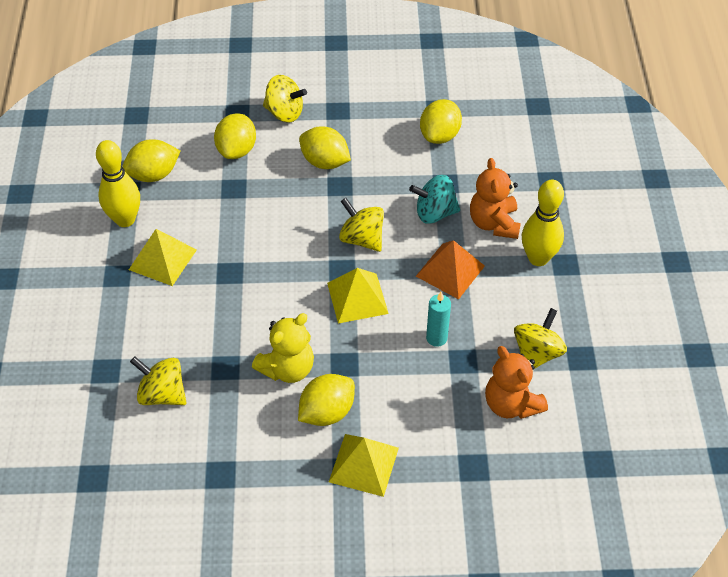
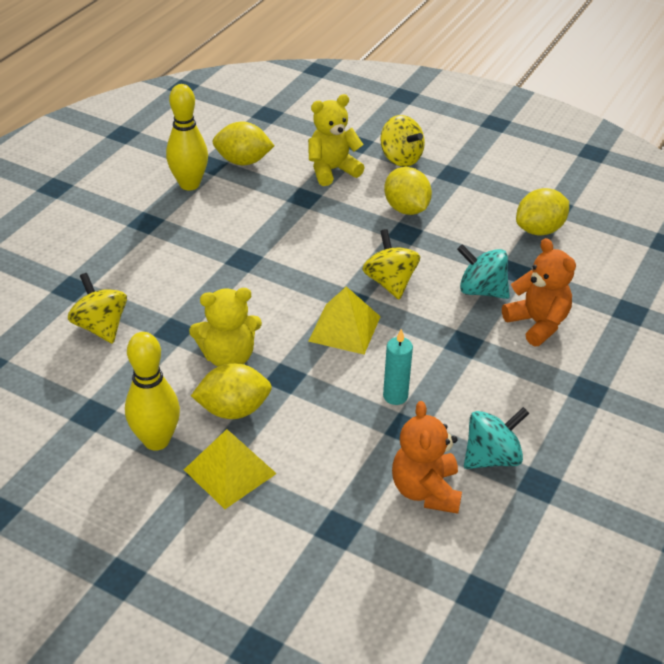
camera: 30 degrees right, 10 degrees down
yellow pyramid [129,229,197,286] -> none
yellow lemon [214,113,256,159] -> yellow teddy bear [308,94,365,186]
orange pyramid [416,240,485,299] -> none
orange teddy bear [470,158,521,239] -> orange teddy bear turned 120 degrees clockwise [502,238,576,346]
yellow spinning top [514,308,567,369] -> turquoise spinning top [464,407,529,469]
yellow bowling pin [522,180,564,266] -> yellow bowling pin moved to [125,332,180,451]

